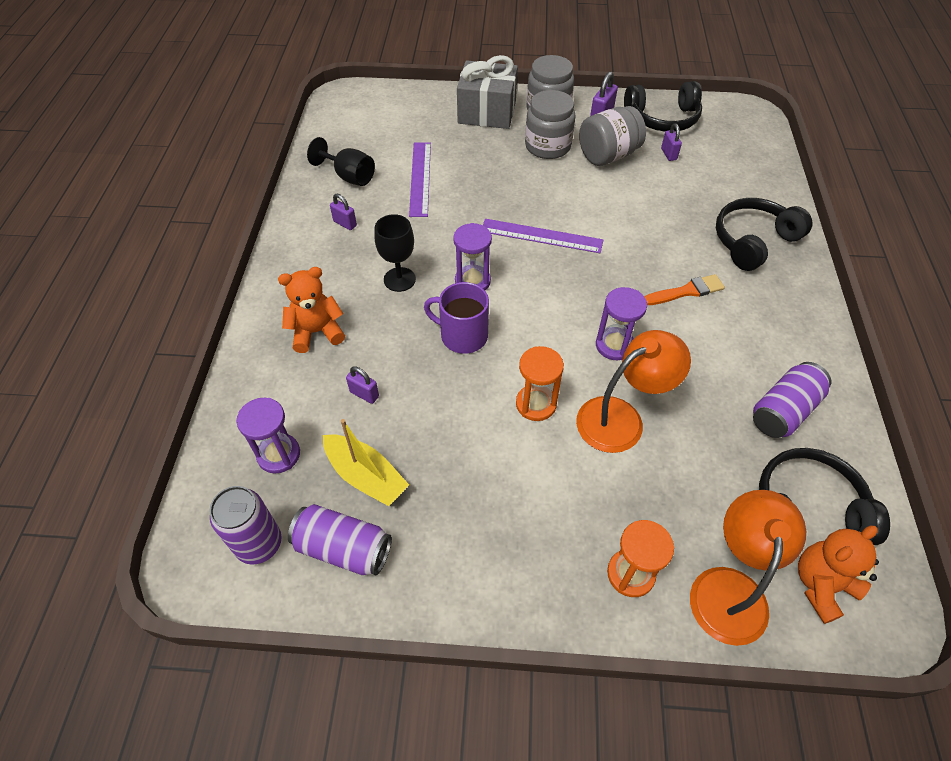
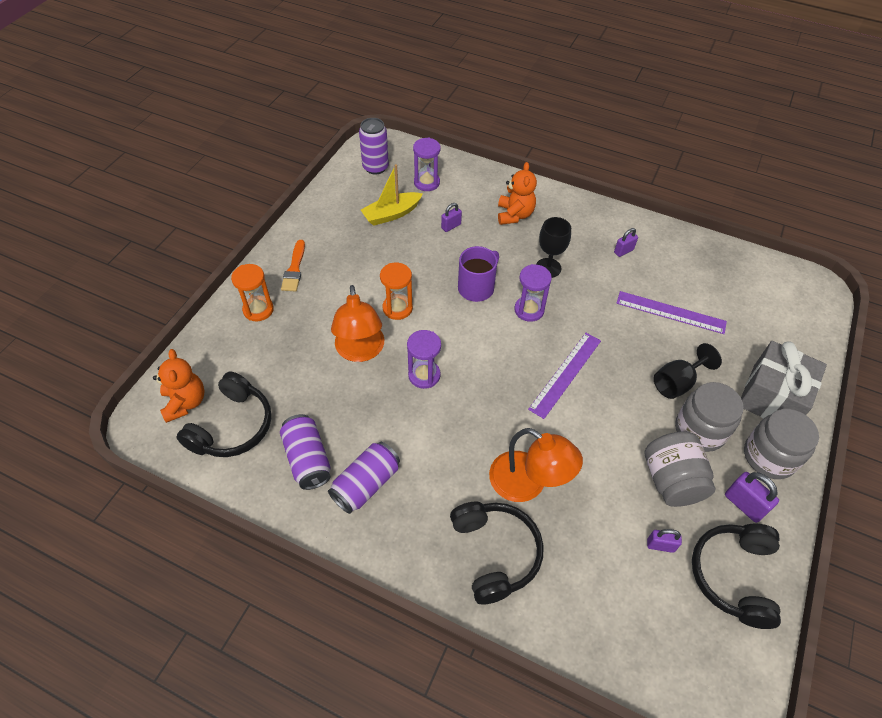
camera: 110 degrees right, 0 degrees up
purple can [288,504,392,576] -> purple can moved to [328,442,400,514]
black goblet [307,137,375,186] -> black goblet moved to [654,343,722,399]
orange brush [644,274,725,305] -> orange brush moved to [281,240,305,291]
orange lamp [690,490,806,646] -> orange lamp moved to [489,428,583,502]

